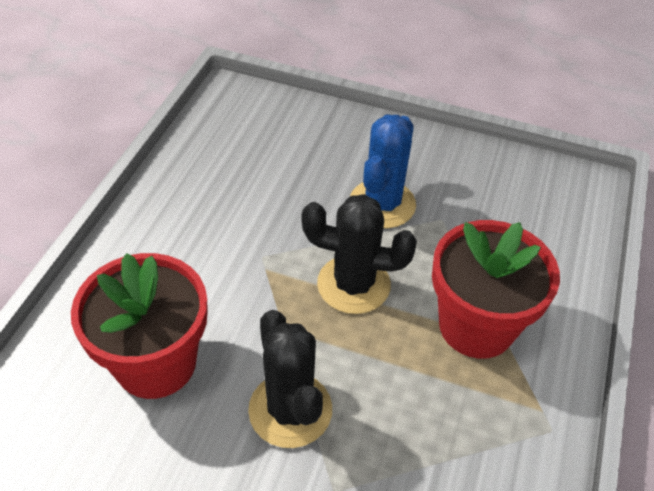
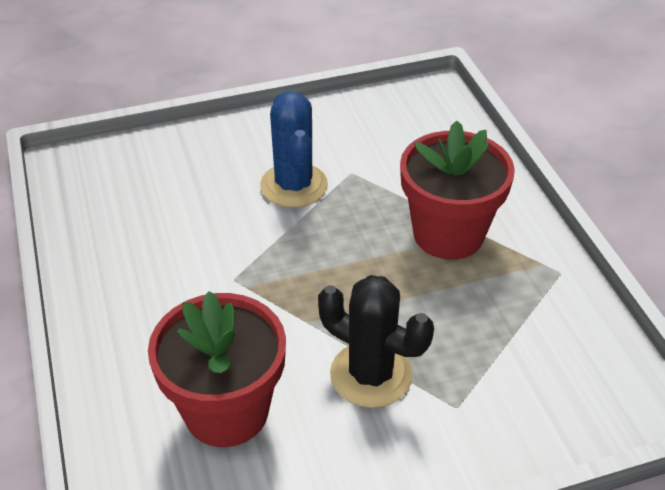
camera: 35 degrees left, 5 degrees down
black cactus [302,194,417,314] -> none

